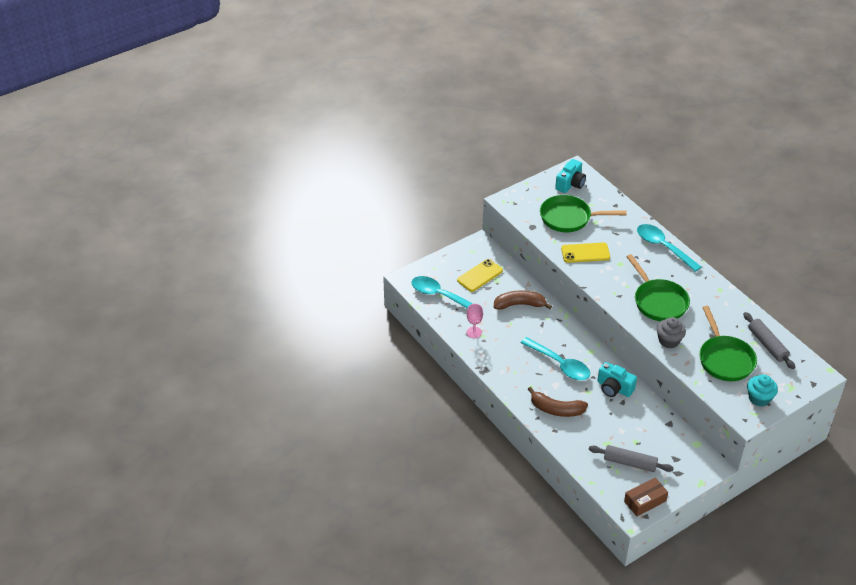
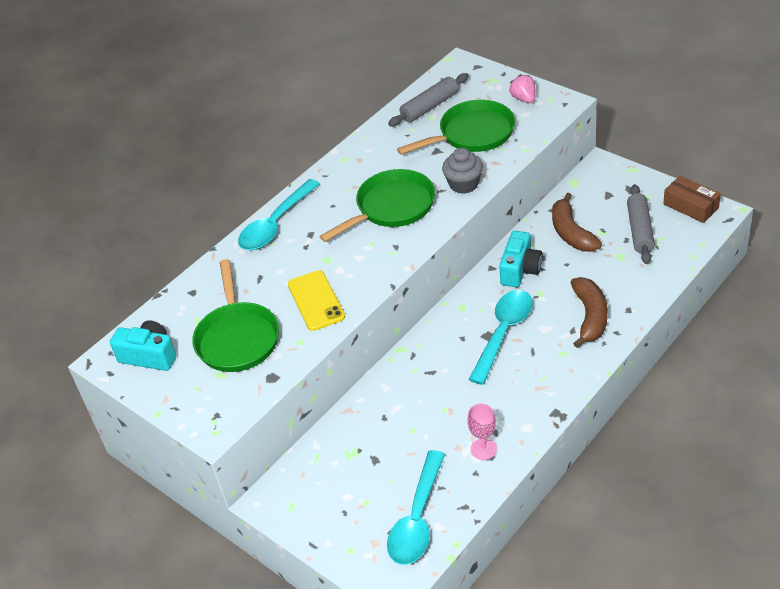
camera: 100 degrees left, 0 degrees up
yellow phone [457,259,503,292] -> none
brown banana [494,291,552,310] -> brown banana moved to [552,193,602,252]
turquoise cupcake [747,374,778,407] -> pink strawberry [509,74,536,103]

